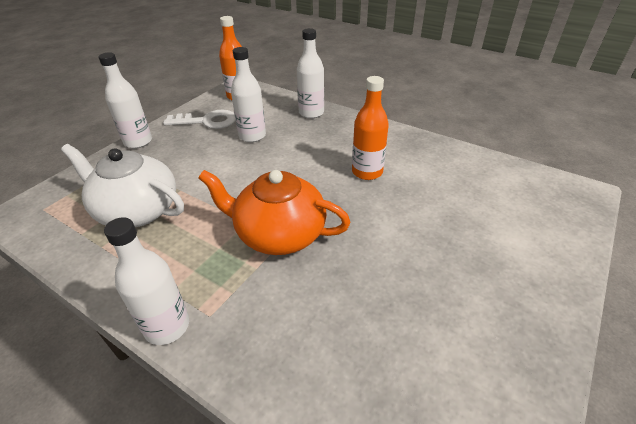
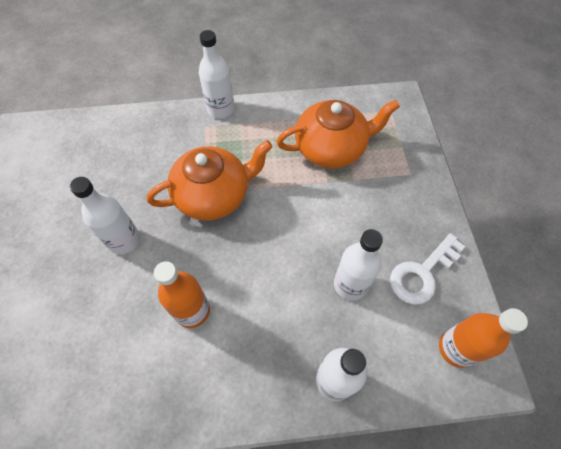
camera: 140 degrees right, 20 degrees up
white teapot [61,144,184,227] -> orange teapot [277,100,400,168]
white bottle [98,52,152,148] -> white bottle moved to [70,177,140,254]

